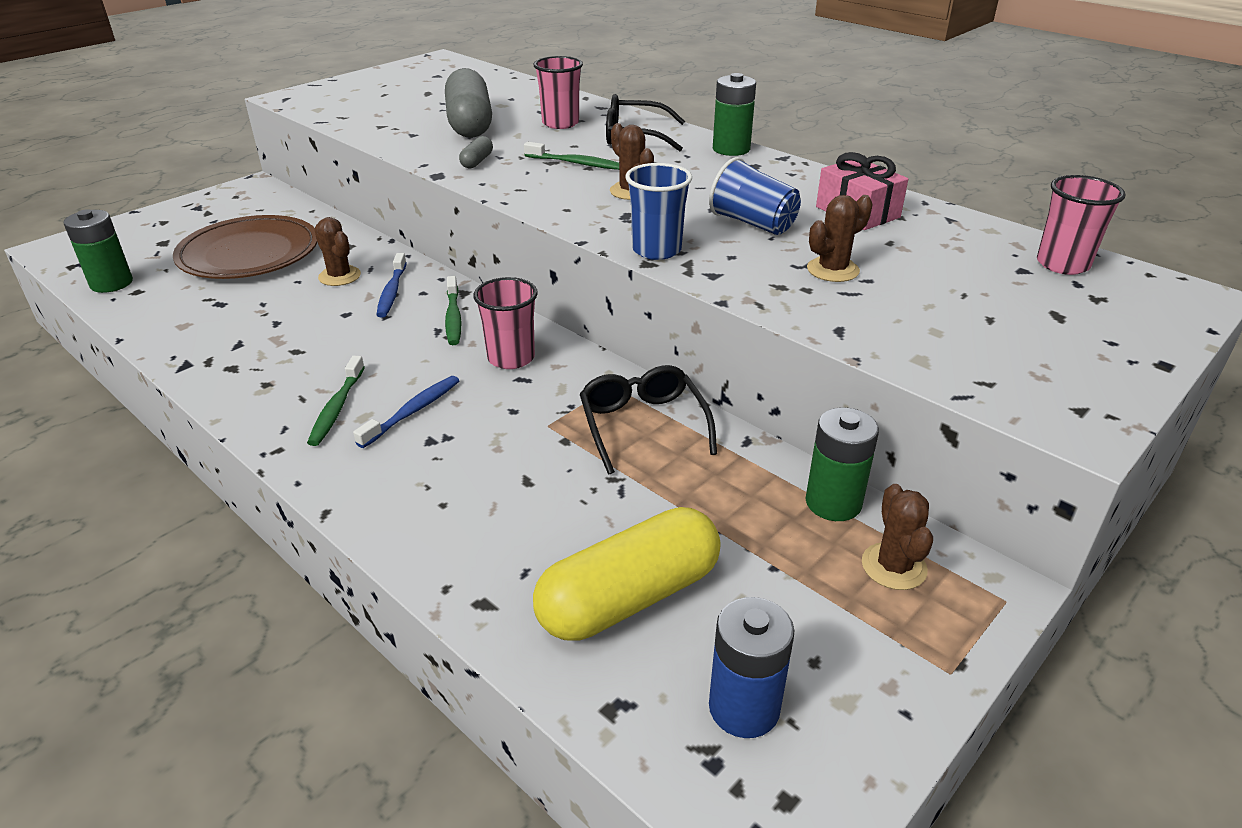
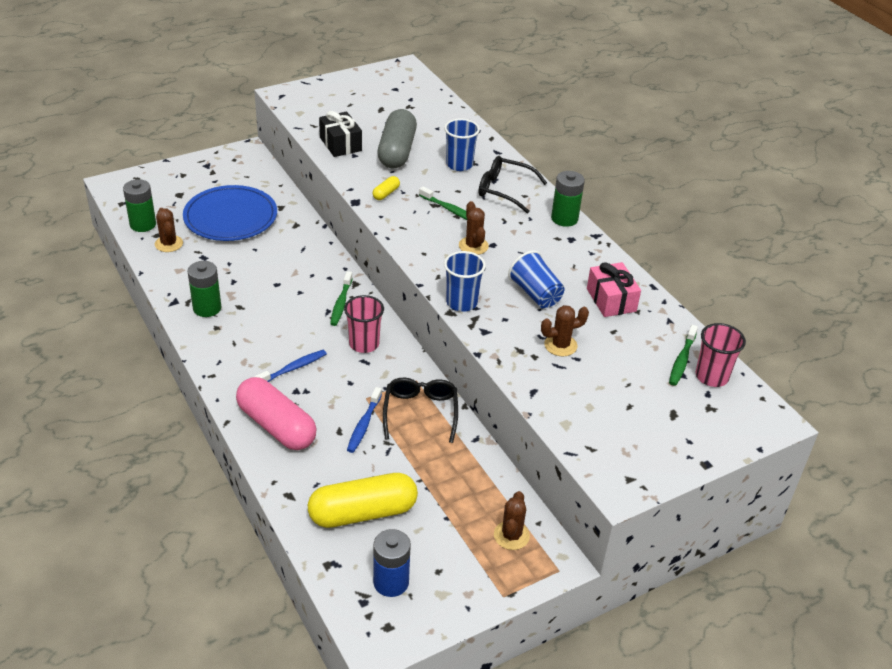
camera: 15 degrees right, 5 degrees up
brown plate [173,215,317,279] -> blue plate [183,185,277,241]
green toothbrush [307,356,365,446] -> green toothbrush moved to [669,325,698,386]
brown cactus [314,217,361,286] -> brown cactus moved to [155,208,183,252]
blue toothbrush [377,253,407,317] -> blue toothbrush moved to [347,387,382,453]
grey capsule [459,136,493,169] -> yellow capsule [373,176,400,200]
pink cup [533,56,583,129] -> blue cup [444,119,480,171]
green battery [806,407,879,521] -> green battery moved to [187,261,221,317]
none -> pink capsule [236,377,317,450]
none -> black gift [319,111,362,157]

